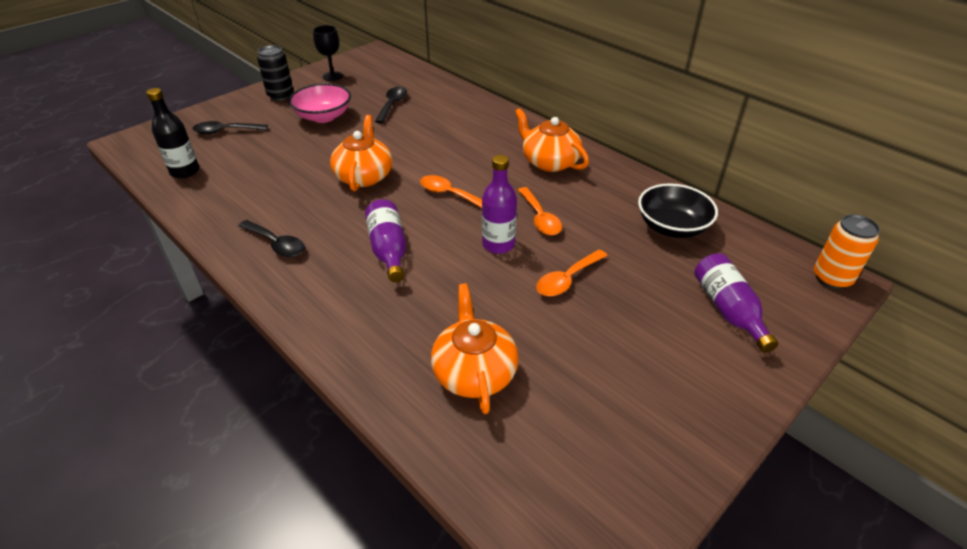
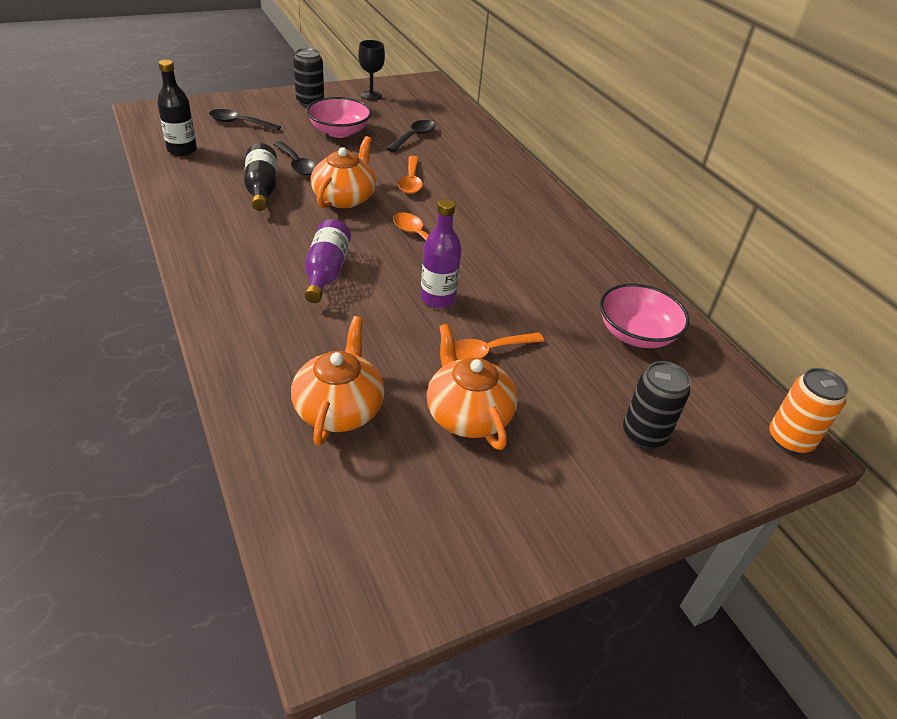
camera: 15 degrees right, 0 degrees up
black spoon [238,220,305,257] -> black spoon moved to [273,141,316,175]
orange teapot [515,108,589,172] -> orange teapot moved to [427,324,518,450]
orange spoon [518,187,562,235] -> orange spoon moved to [398,156,423,194]
black bowl [638,183,718,238] -> pink bowl [600,283,689,348]
purple bottle [694,254,778,353] -> black can [623,361,690,449]
none -> black bottle [244,143,277,211]

